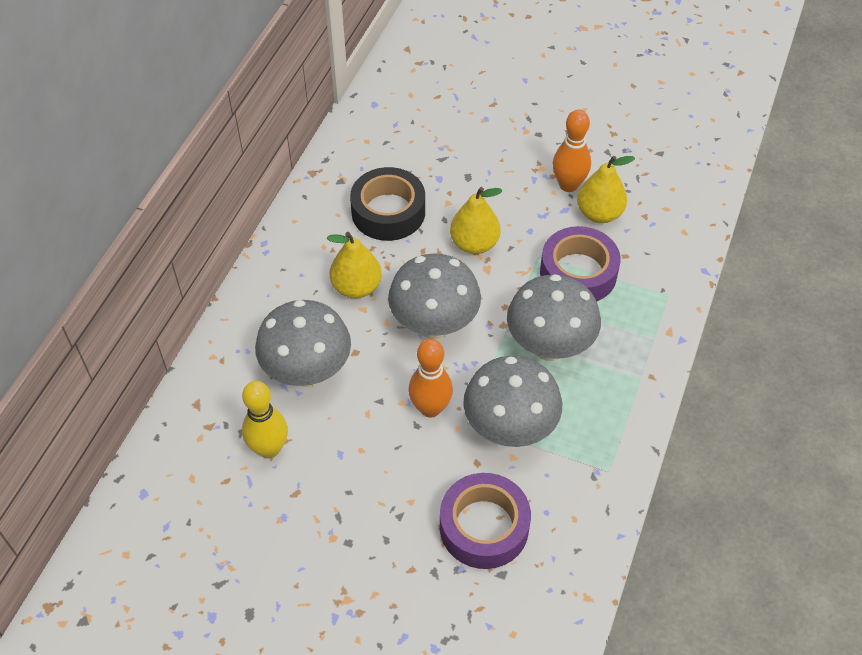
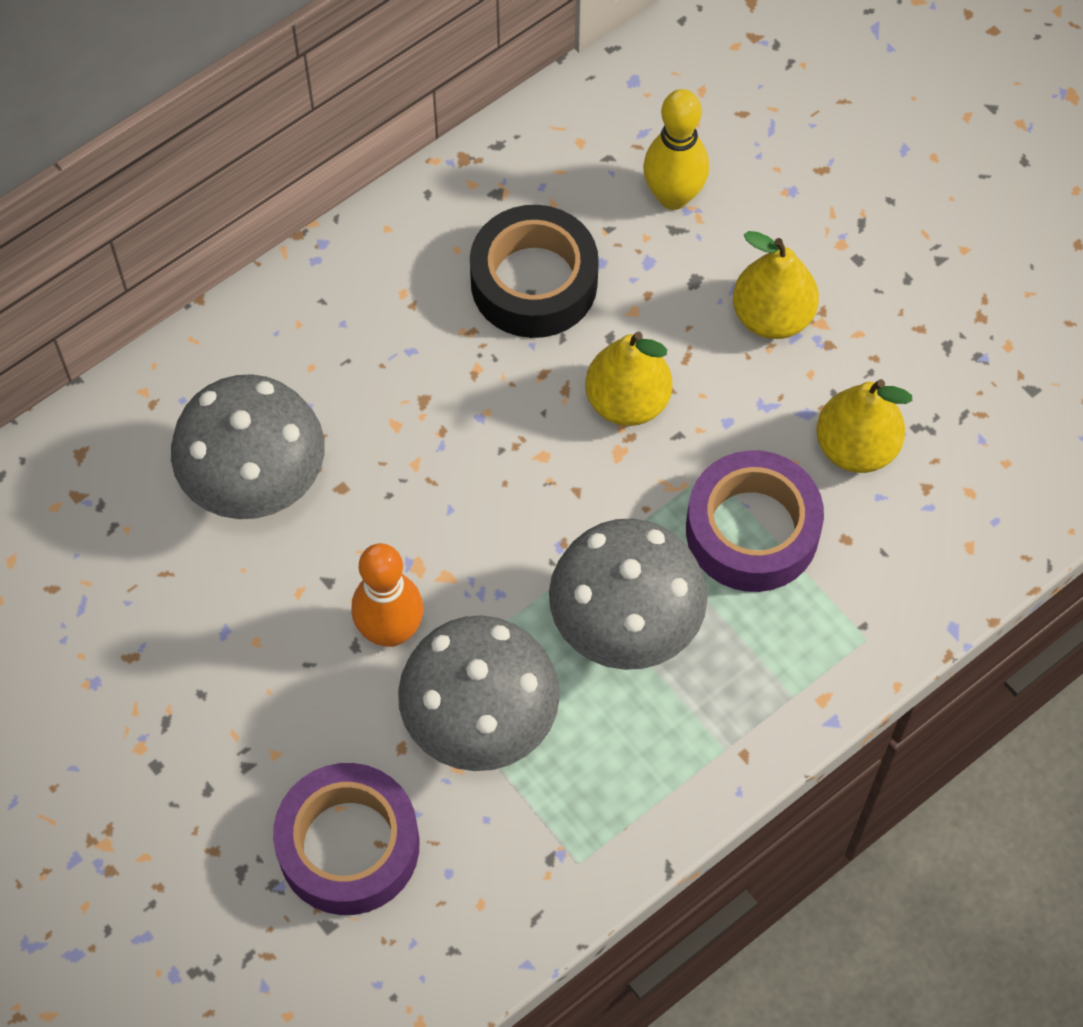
camera: 30 degrees right, 10 degrees up
yellow bowling pin [242,381,288,459] -> yellow bowling pin moved to [643,89,709,210]
yellow pear [327,232,382,299] -> yellow pear moved to [733,231,819,339]
grey mushroom [388,253,481,339] -> none
orange bowling pin [552,110,591,192] -> none

